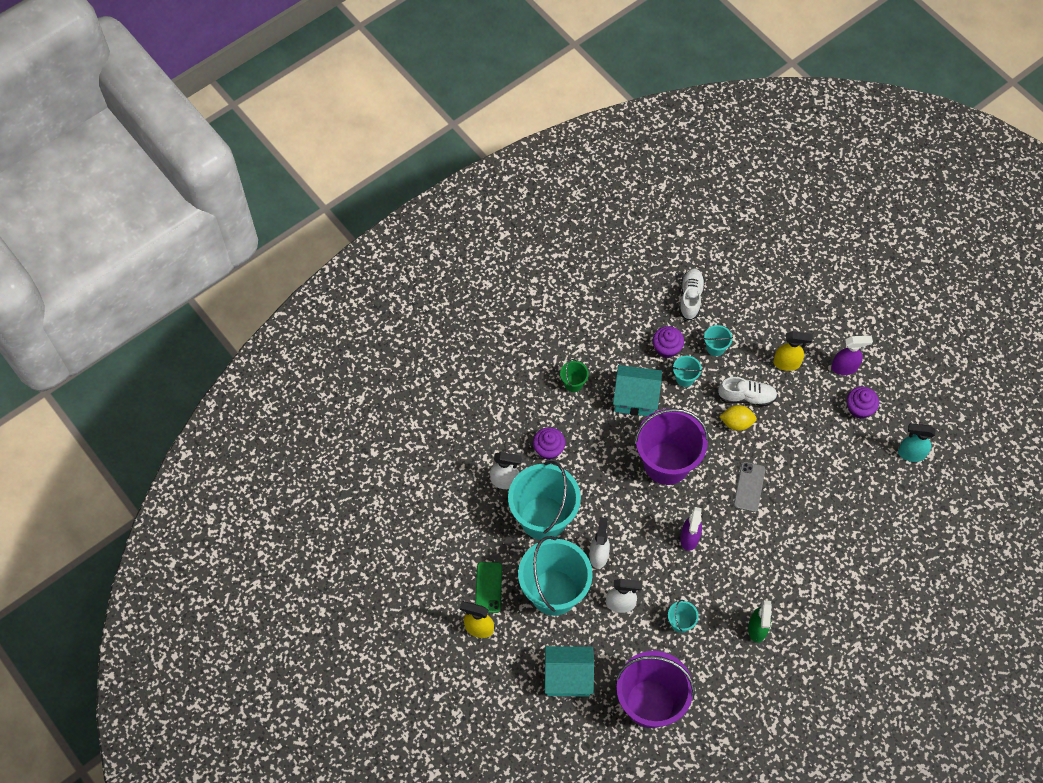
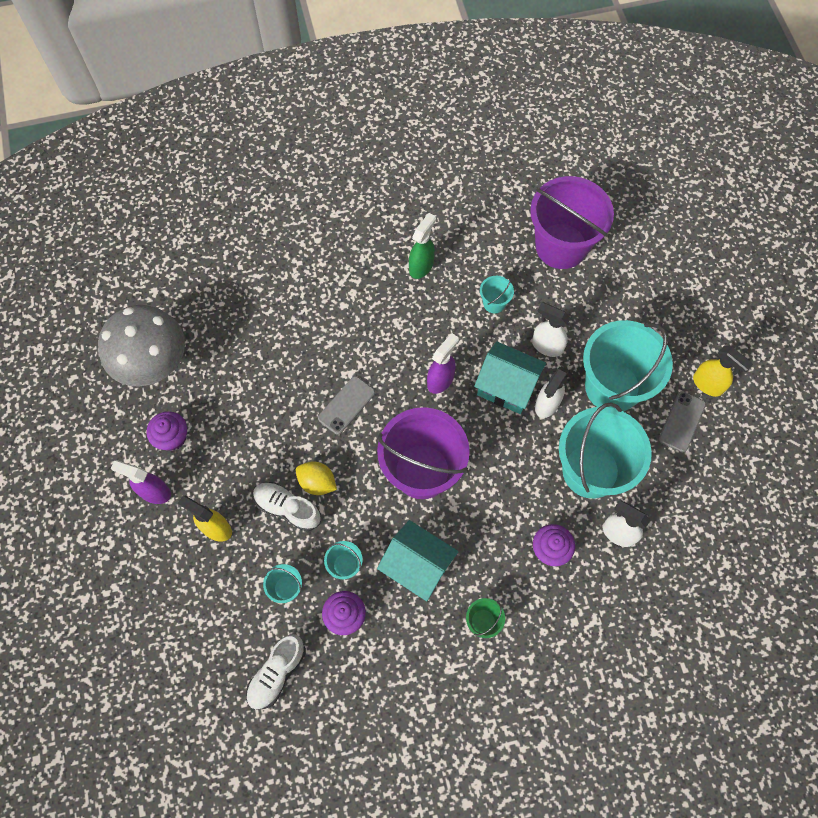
camera: 155 degrees left, 5 degrees up
green phone [475,562,502,613] -> grey phone [659,391,706,453]
turquoise house [545,646,594,697] -> turquoise house moved to [474,341,546,414]
turquoise spray bottle [898,423,935,462] -> grey mushroom [98,305,185,387]

